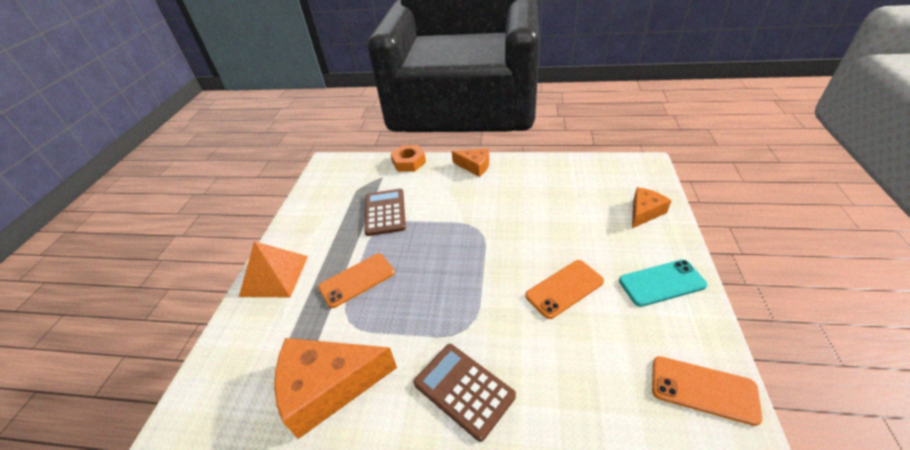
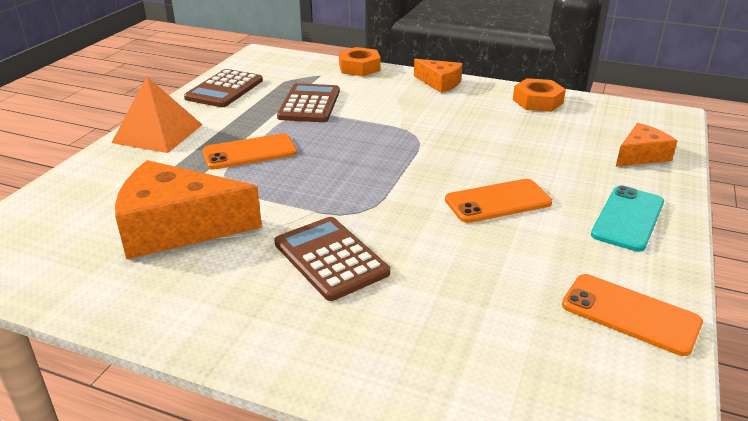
camera: 10 degrees right, 10 degrees down
turquoise phone [619,260,707,307] -> turquoise phone turned 60 degrees counterclockwise [591,186,664,252]
none -> brown calculator [184,69,263,107]
none -> orange nut [513,78,566,112]

